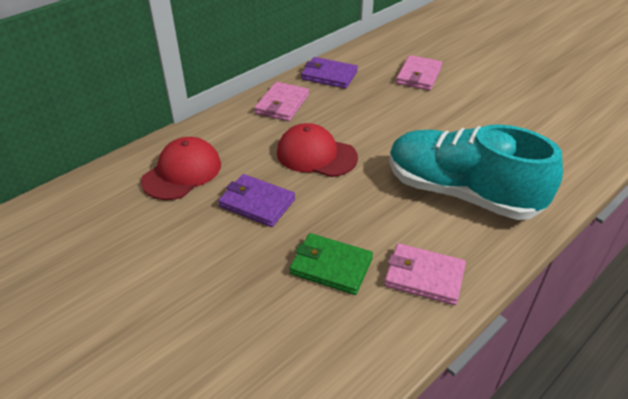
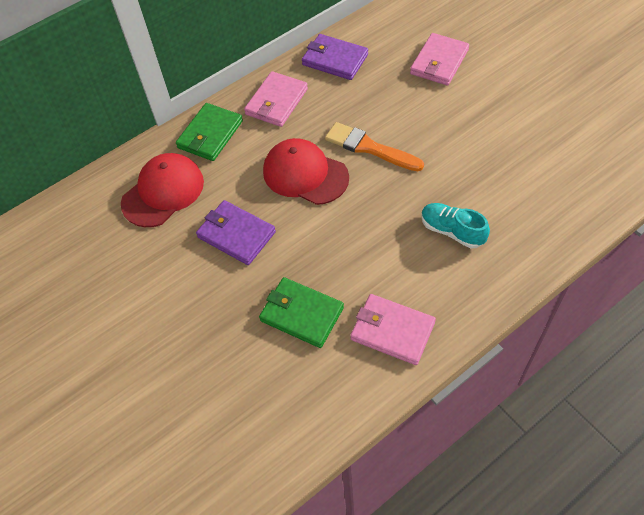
camera: 10 degrees right, 15 degrees up
turquoise shoe [389,124,563,220] -> turquoise shoe [421,203,490,249], size x0.41
none -> green wallet [176,103,243,161]
none -> orange brush [325,122,424,171]

